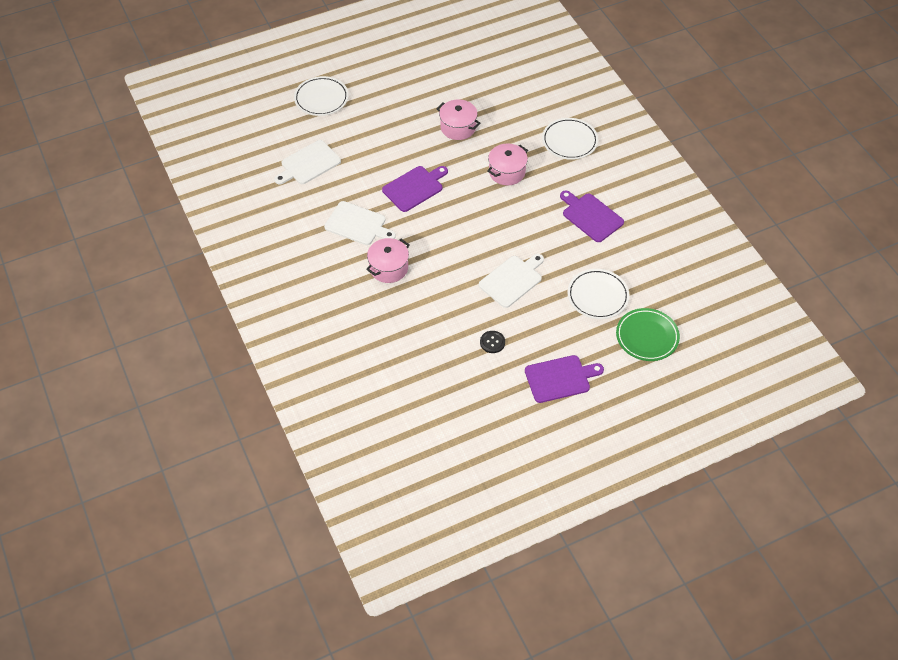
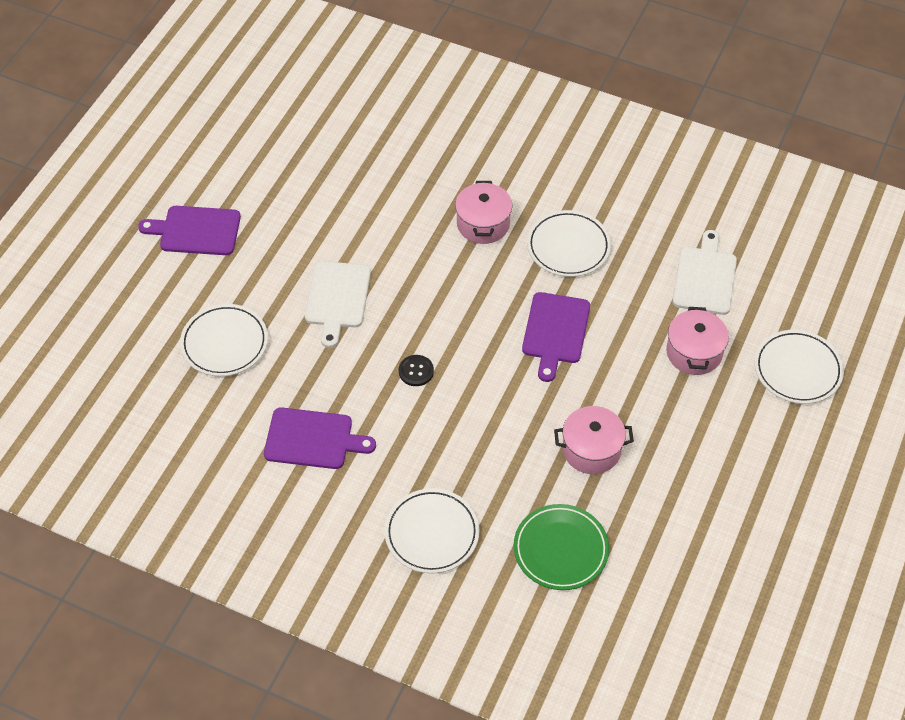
camera: 140 degrees right, 0 degrees up
white cutting board [324,201,396,245] -> white plate [527,210,611,277]
black button [480,331,505,353] -> black button moved to [399,355,434,386]
pink pot [487,143,528,185] -> pink pot moved to [666,307,729,375]
purple cutting board [525,355,604,403] -> purple cutting board turned 60 degrees clockwise [138,206,241,255]
green plate [616,308,680,361] -> green plate moved to [514,504,609,590]

